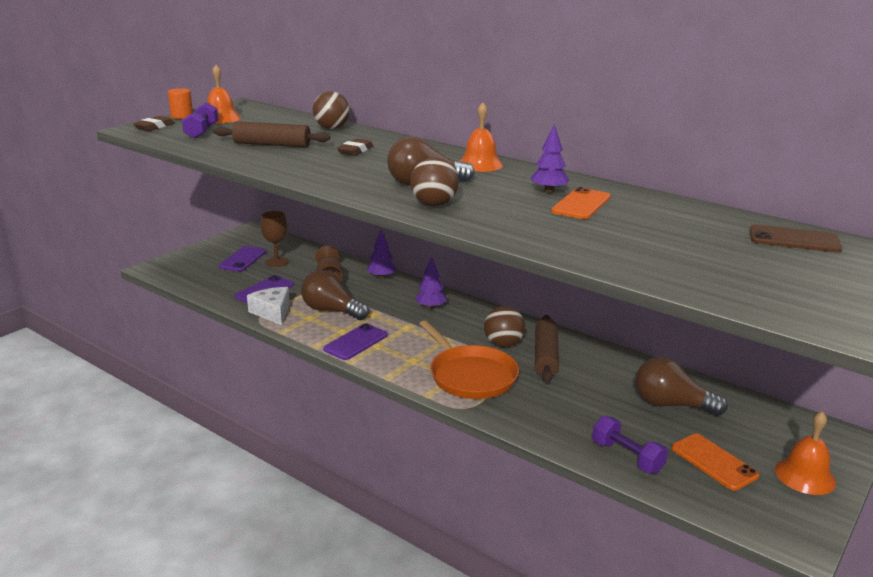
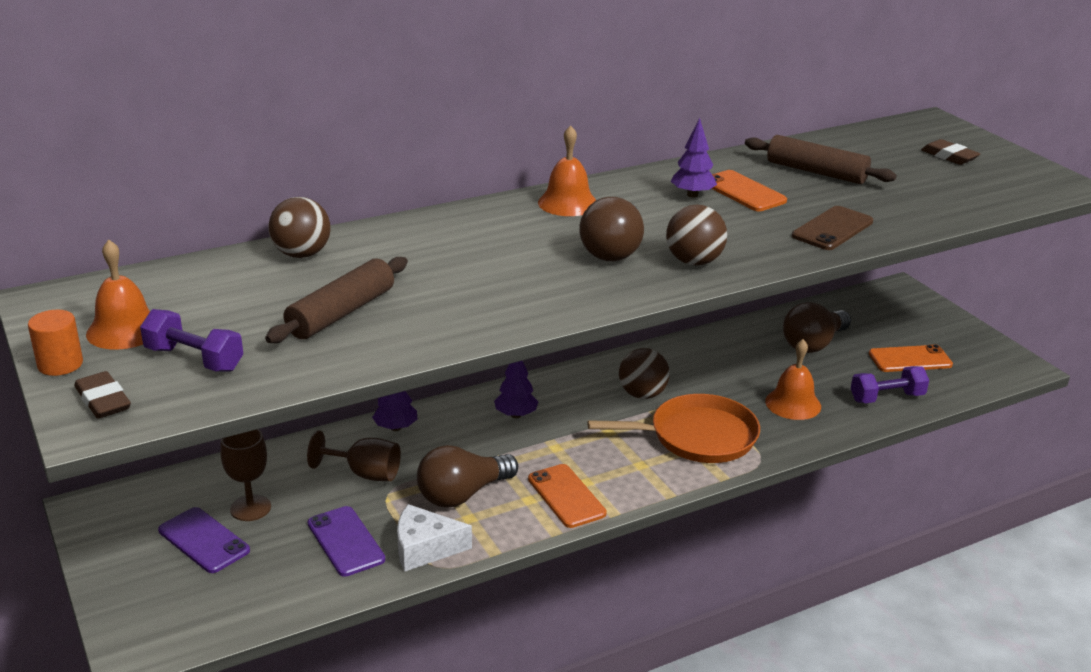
camera: 65 degrees left, 5 degrees up
purple phone [323,323,388,360] -> orange phone [528,464,607,528]
brown eraser [337,139,373,156] -> brown eraser moved to [921,139,980,165]
brown rolling pin [535,315,559,383] -> brown rolling pin moved to [745,135,896,184]
brown phone [750,224,842,252] -> brown phone moved to [792,206,873,250]
orange bell [775,411,836,495] -> orange bell moved to [765,339,821,420]

